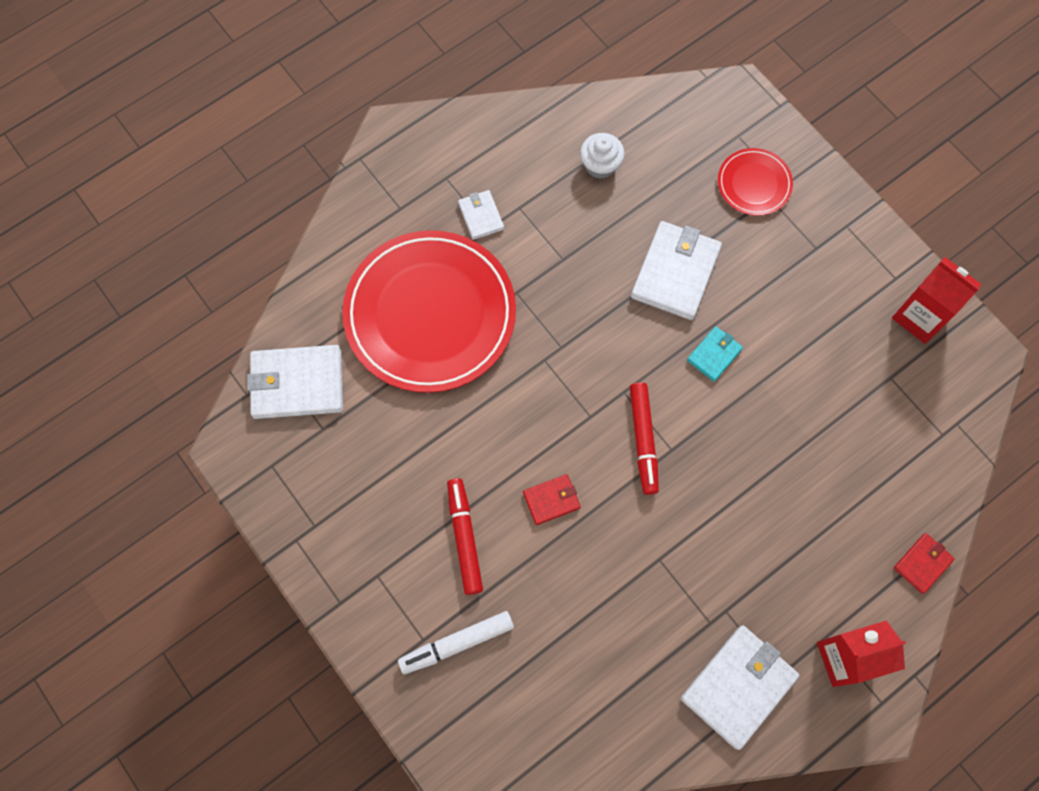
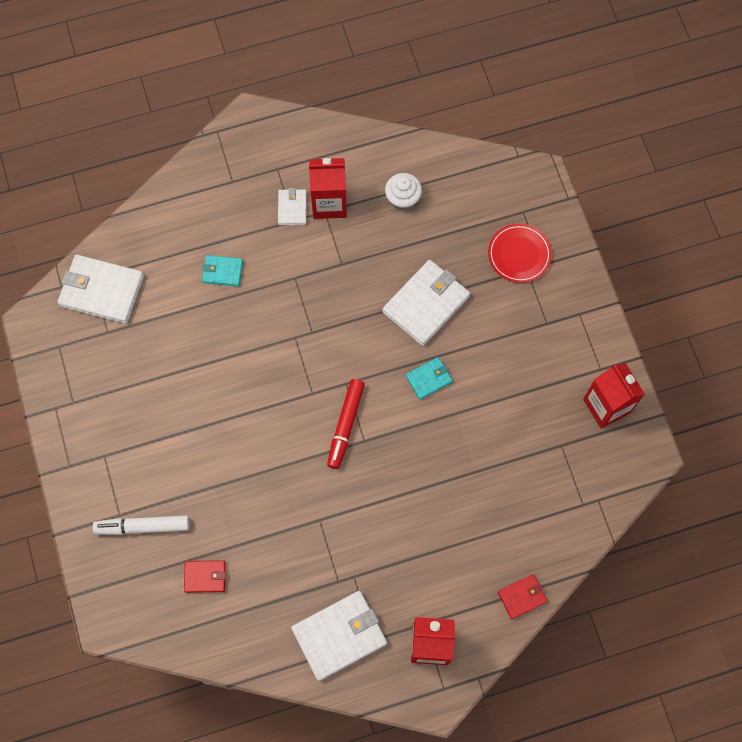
camera: 20 degrees right, 0 degrees up
red plate [342,230,516,393] -> turquoise wallet [202,255,243,286]
red marker [447,478,483,595] -> none
red wallet [523,474,581,525] -> red wallet moved to [184,560,226,593]
none -> red carton [309,158,347,219]

